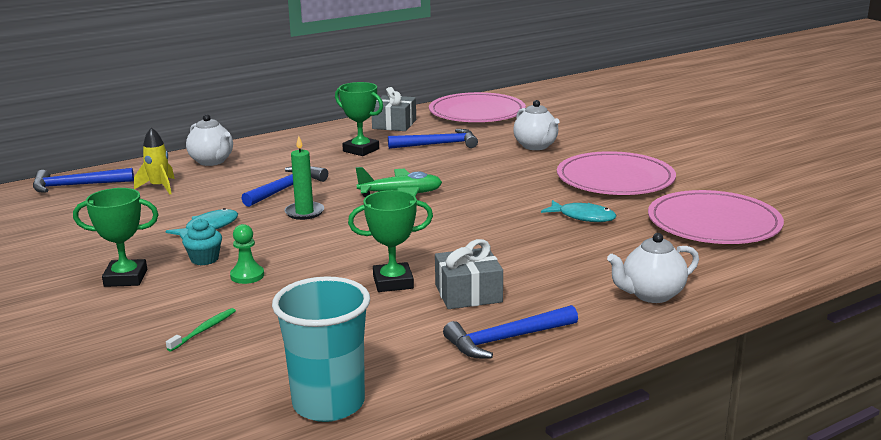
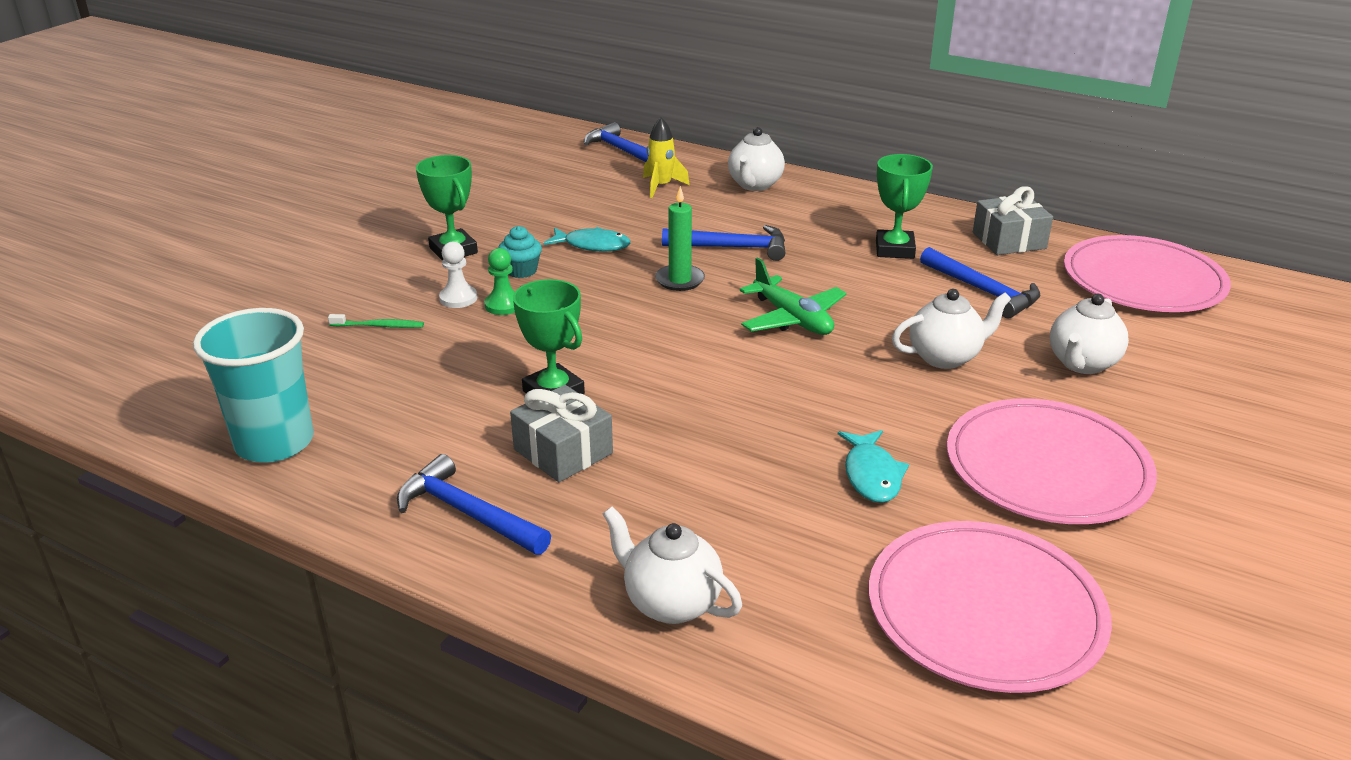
camera: 60 degrees right, 10 degrees up
none -> white pawn [439,242,477,308]
none -> white teapot [892,289,1011,369]

